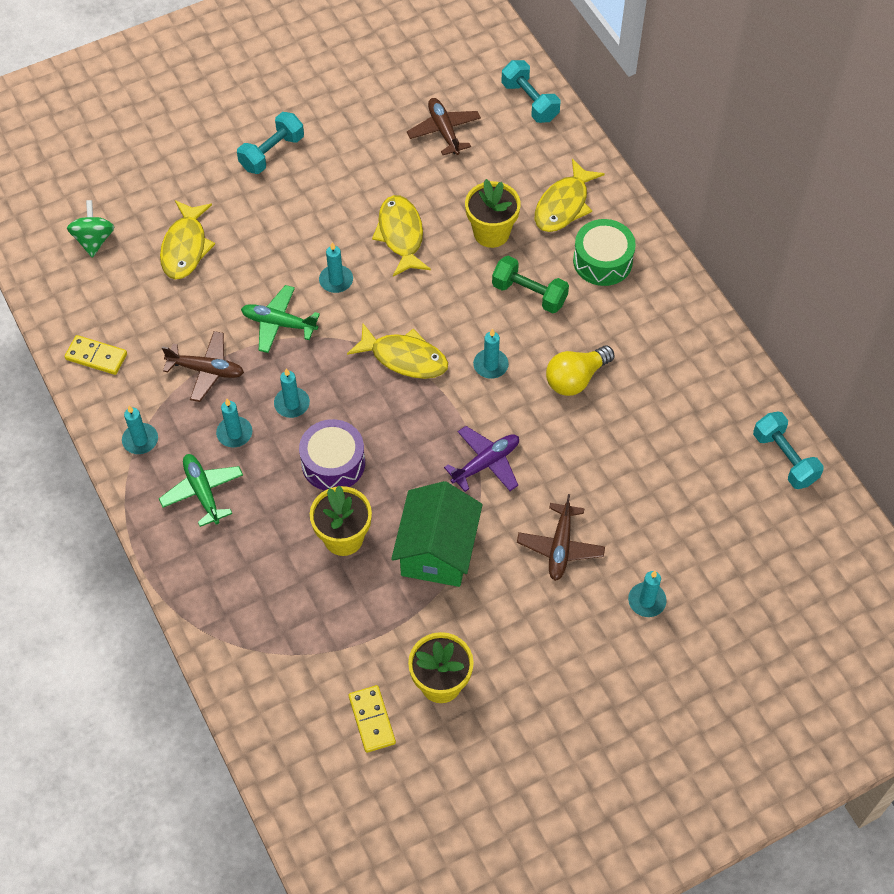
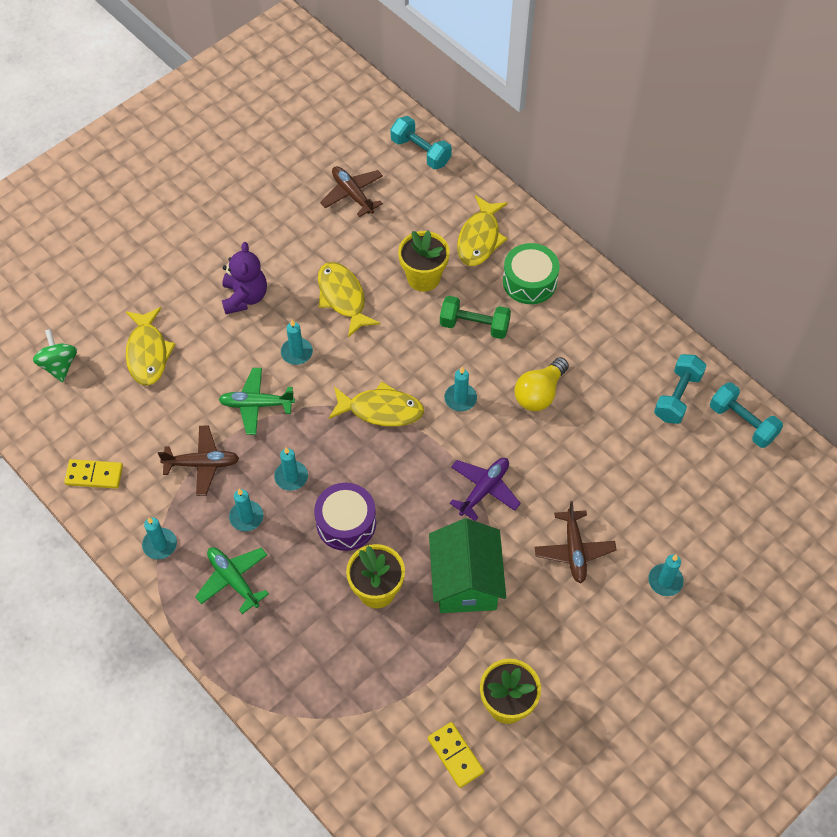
camera: 15 degrees left, 0 degrees up
turquoise dumbbell [237,112,304,174] -> turquoise dumbbell moved to [654,354,707,424]
none -> purple teddy bear [222,242,267,314]

